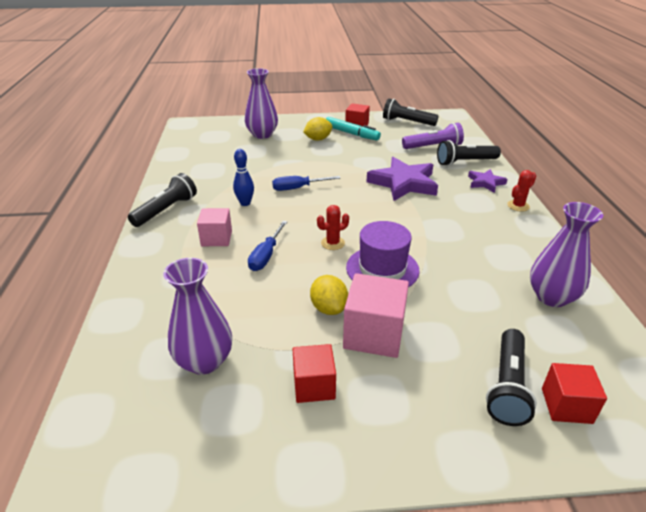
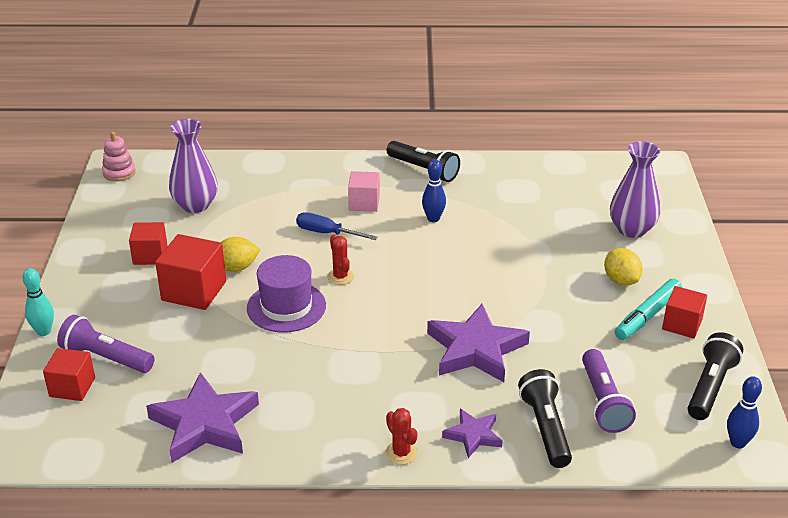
camera: 95 degrees right, 0 degrees up
blue screwdriver [272,176,340,191] -> none
pink cube [343,273,409,358] -> red cube [155,234,226,310]
black flashlight [486,329,537,426] -> purple flashlight [57,315,155,373]
purple vase [530,202,603,307] -> purple star [146,372,259,463]
none -> turquoise bowling pin [22,268,54,336]
none -> pink stacking toy [102,132,136,182]
none -> blue bowling pin [727,376,762,449]

